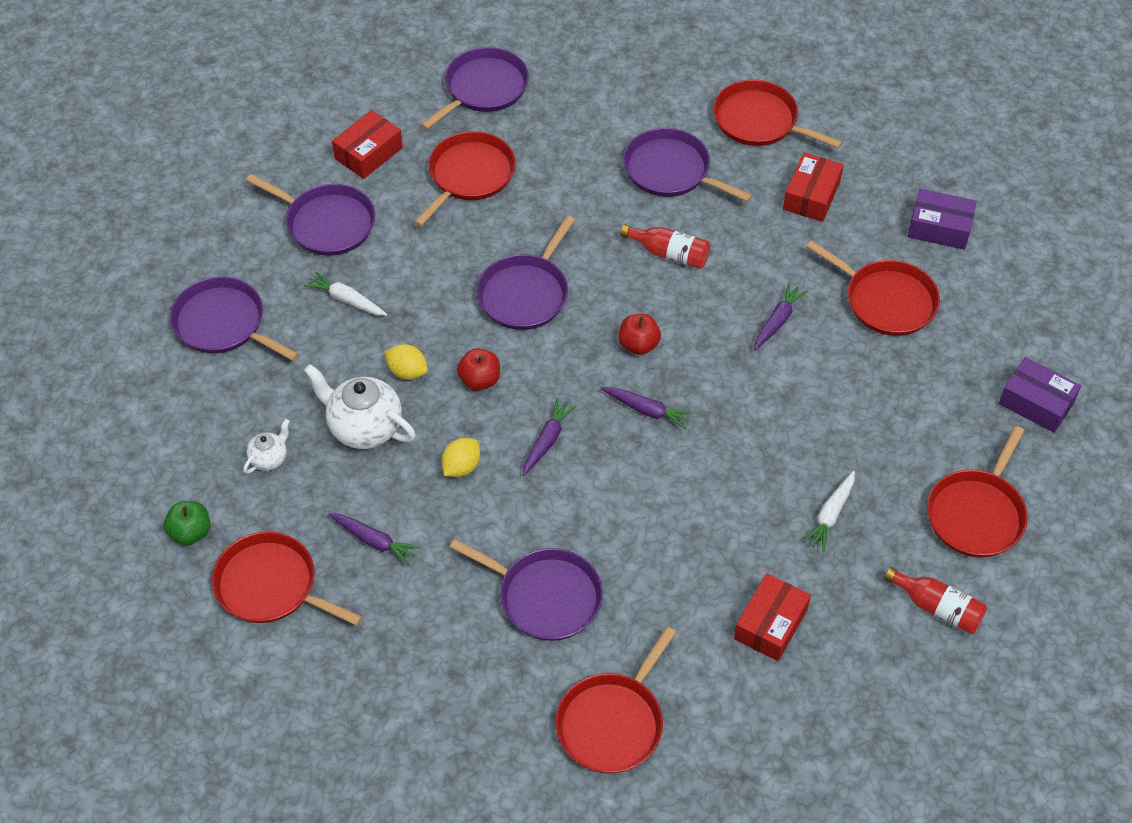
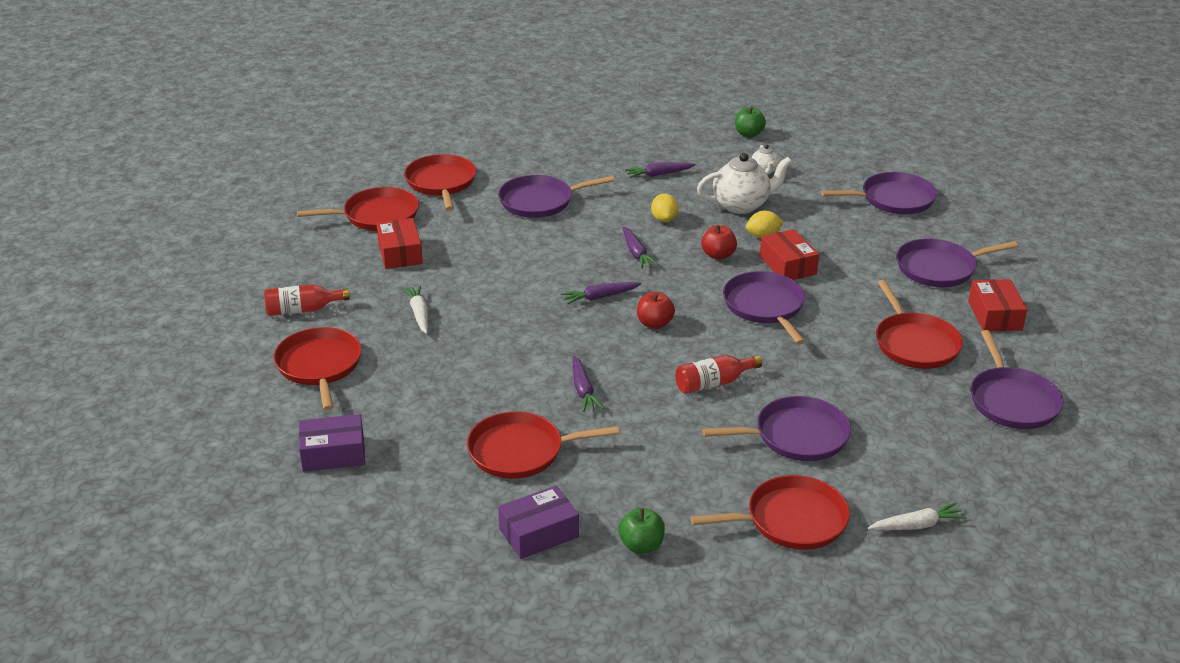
camera: 135 degrees right, 20 degrees down
red pan [212,532,362,626] -> red pan moved to [297,187,419,231]
white carrot [304,271,388,316] -> white carrot moved to [868,502,967,530]
red box [783,153,843,222] -> red box moved to [760,229,819,280]
none -> green apple [618,508,665,553]

